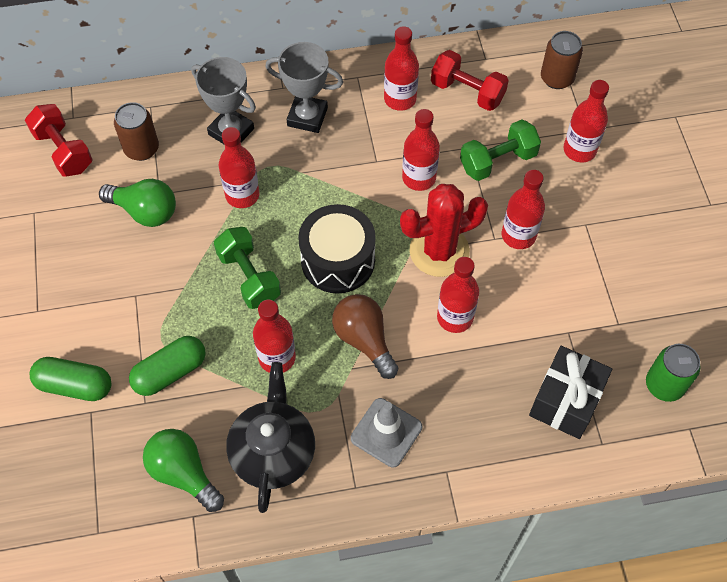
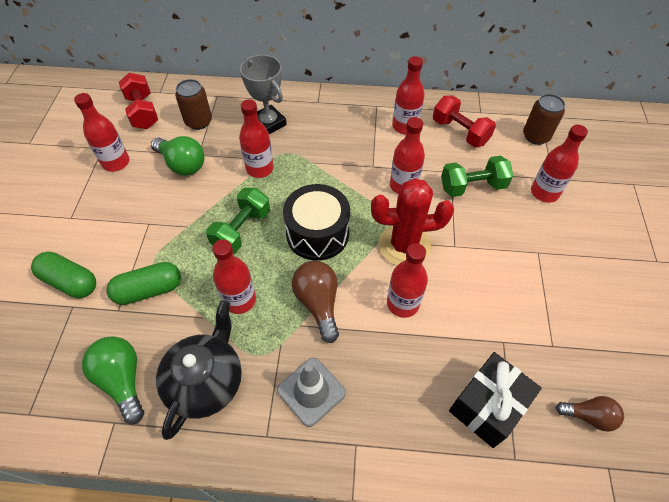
camera: 15 degrees right, 5 degrees down
green dumbbell [214,227,281,309] -> green dumbbell turned 45 degrees clockwise [206,188,270,254]
grey trophy [265,42,343,133] -> none
red bottle [502,170,545,249] -> red bottle moved to [74,93,129,172]
green can [646,344,701,402] -> brown light bulb [556,396,624,432]

